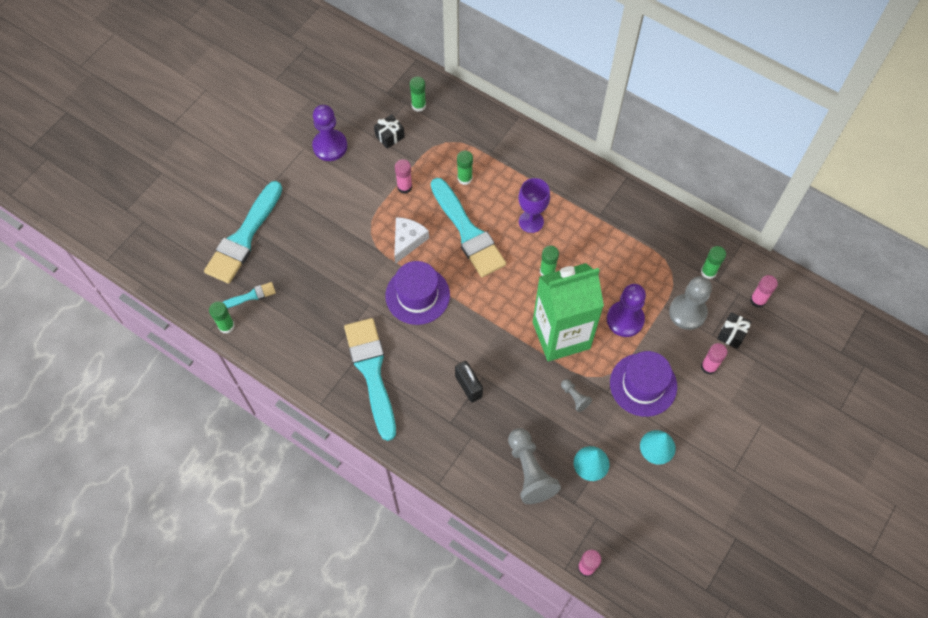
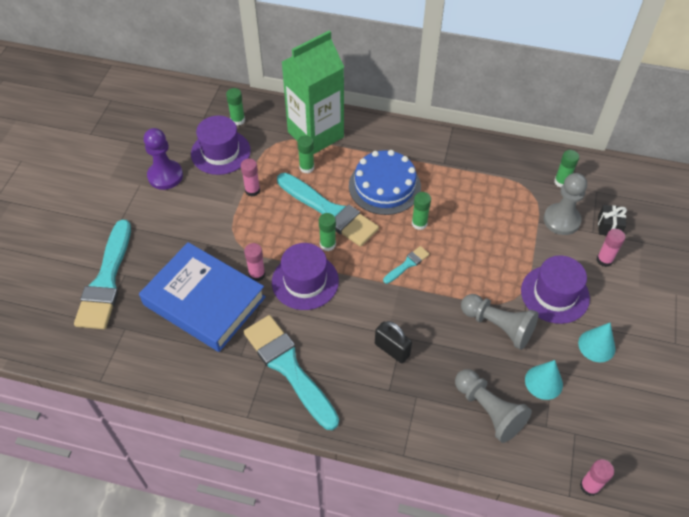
camera: 20 degrees left, 10 degrees down
green glue stick [209,301,235,334] -> green glue stick moved to [319,213,336,251]
turquoise brush [223,282,276,308] -> turquoise brush moved to [383,246,430,284]
black gift [374,114,405,149] -> purple hat [191,116,251,175]
white cheese [394,217,429,264] -> none
purple goblet [519,178,550,233] -> blue cake [349,150,421,215]
green carton [533,263,604,362] -> green carton moved to [282,30,344,155]
grey pawn [561,379,592,412] -> grey pawn [461,294,539,350], size x2.06
purple pawn [607,284,646,337] -> none
pink glue stick [750,275,778,308] -> pink glue stick moved to [244,243,265,281]
none -> blue book [139,242,266,352]

